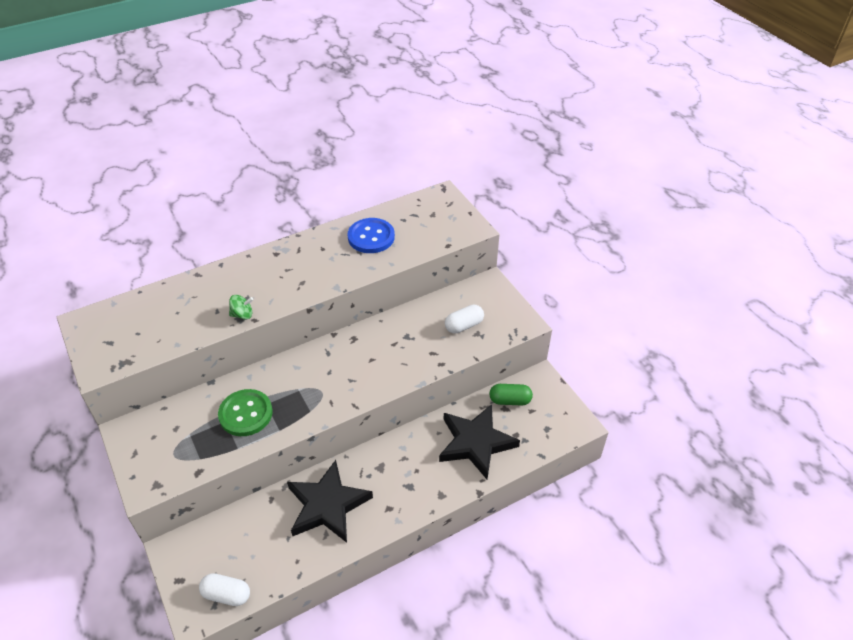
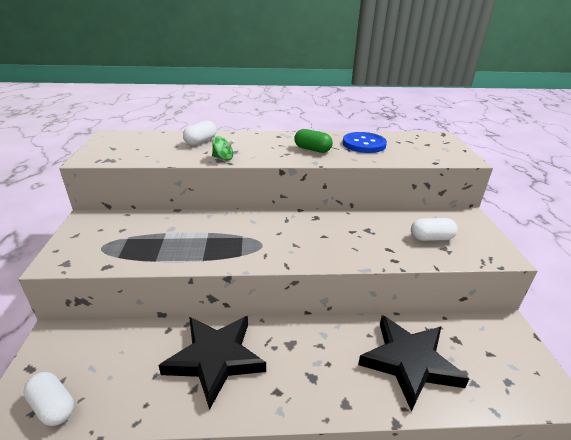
camera: 25 degrees right, 15 degrees down
green button [218,389,273,436] -> none
green capsule [489,384,533,406] -> green capsule moved to [294,129,333,153]
none -> white capsule [183,120,217,146]

